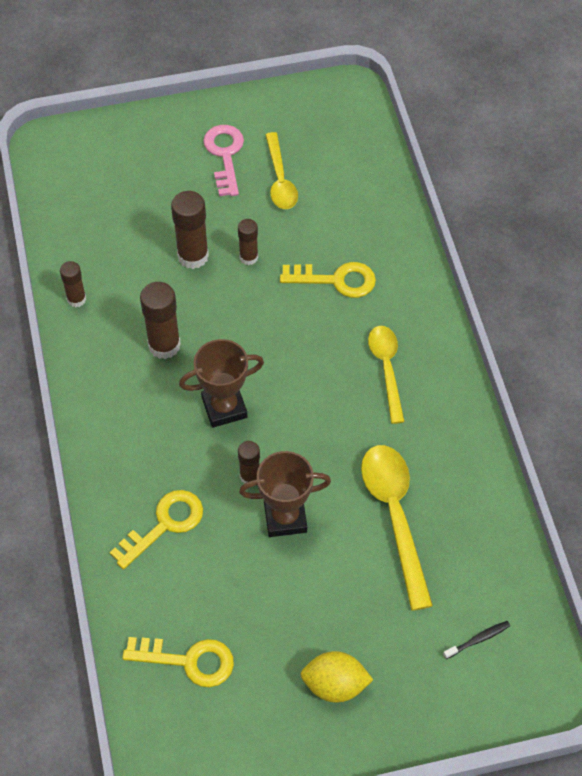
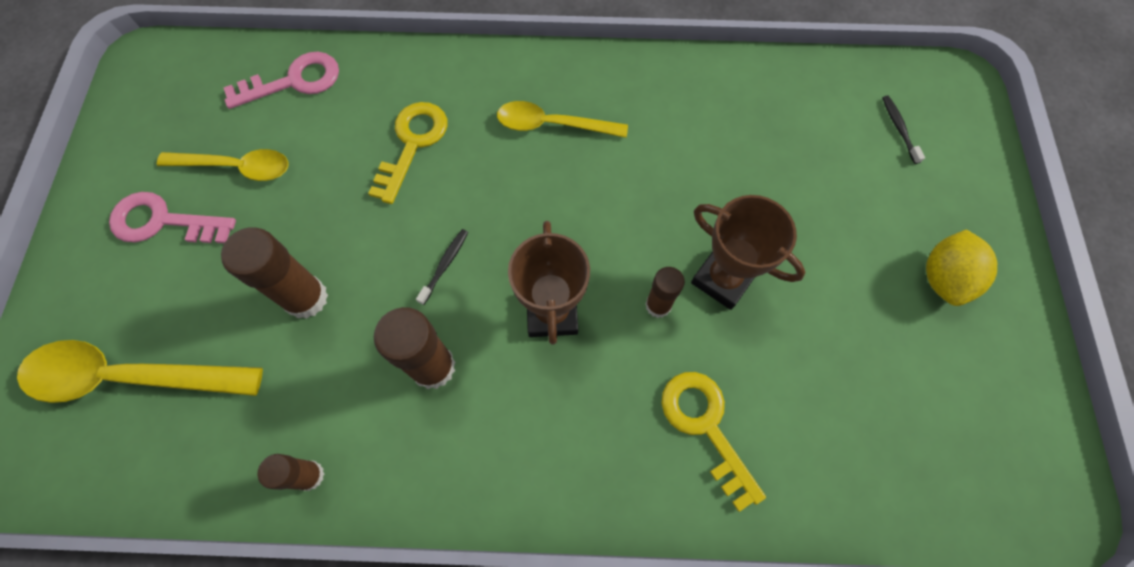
camera: 75 degrees left, 10 degrees up
yellow key [122,637,234,687] -> none
brown glue stick [238,219,258,265] -> none
brown trophy [239,451,331,537] -> brown trophy turned 60 degrees counterclockwise [691,195,805,310]
yellow spoon [361,445,433,611] -> yellow spoon moved to [17,340,263,403]
none -> pink key [224,52,339,109]
none -> black toothbrush [416,229,468,305]

